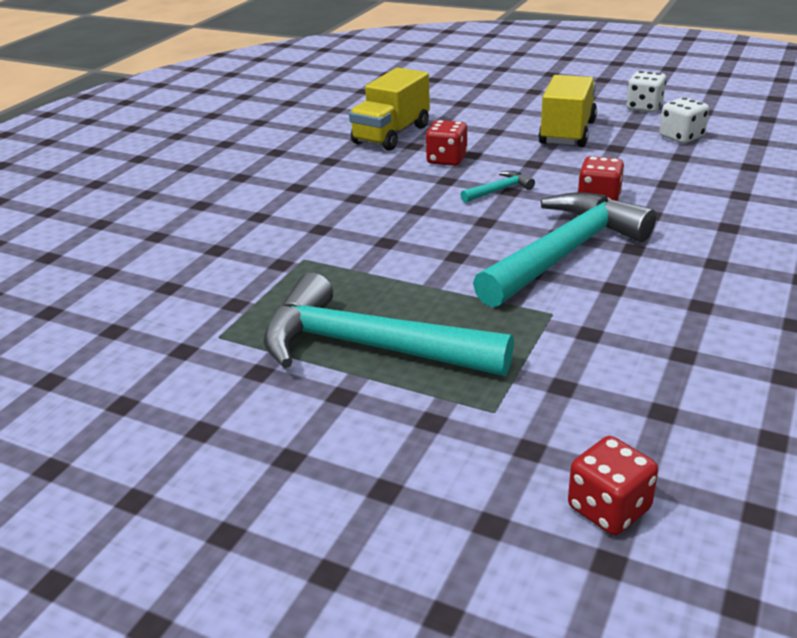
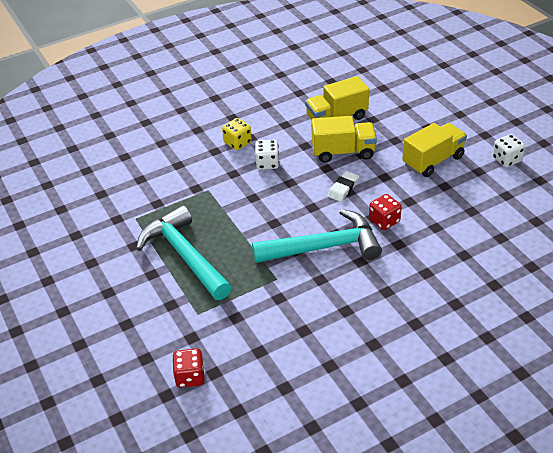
camera: 35 degrees right, 10 degrees up
red dice [426,120,468,166] -> yellow truck [312,116,377,163]
turquoise hammer [461,171,535,203] -> white eraser [328,171,359,202]
white dice [659,97,709,143] -> white dice moved to [255,140,279,170]
none -> yellow dice [222,118,252,150]

